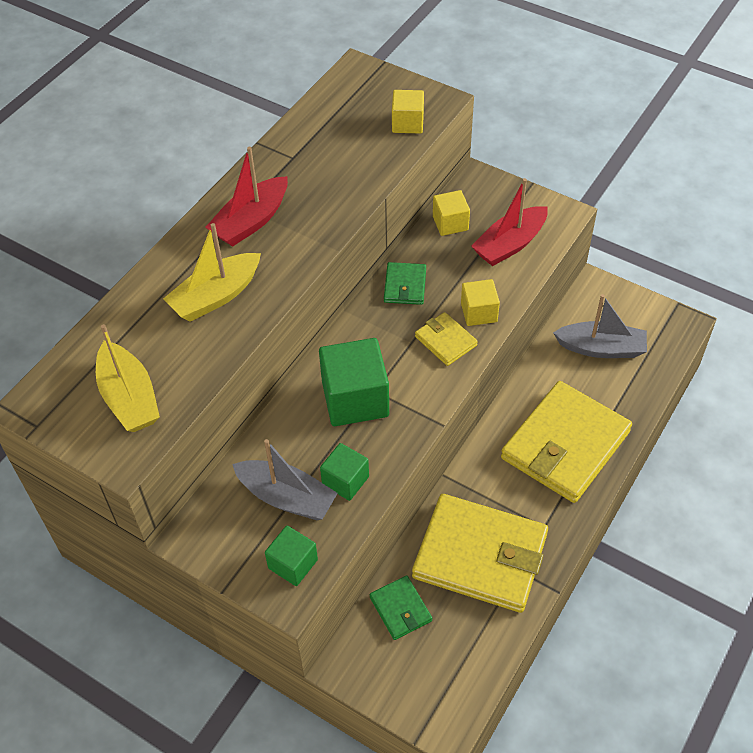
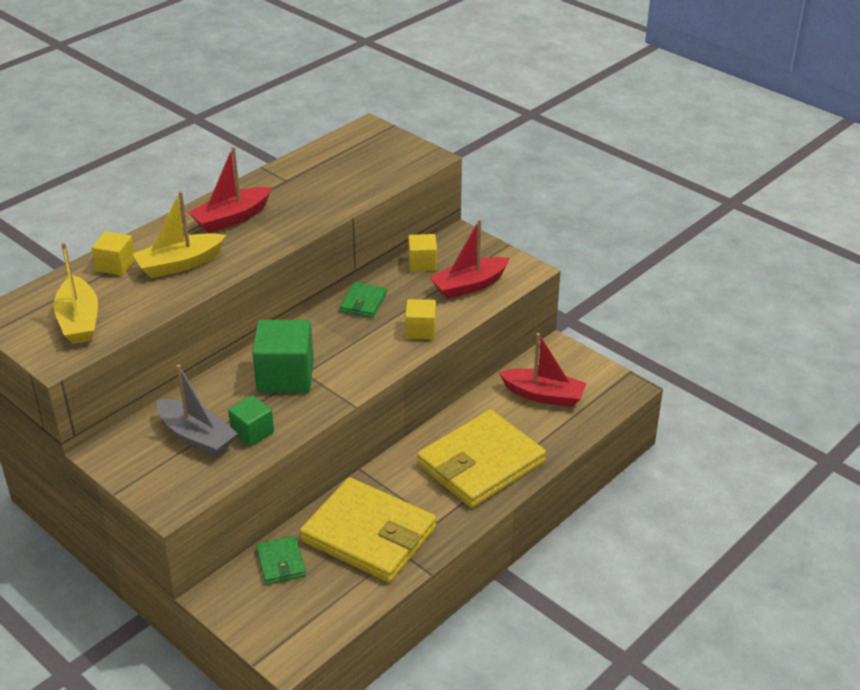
camera: 10 degrees right, 15 degrees down
green cube [265,526,318,586] -> none
yellow cube [392,90,424,134] -> yellow cube moved to [92,231,135,276]
yellow wallet [415,312,478,366] -> none
grey boat [553,294,647,358] -> red boat [499,333,587,407]

